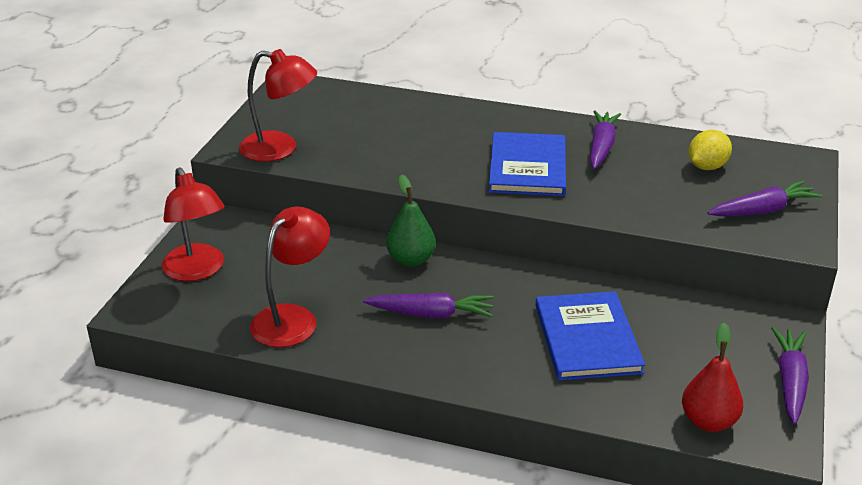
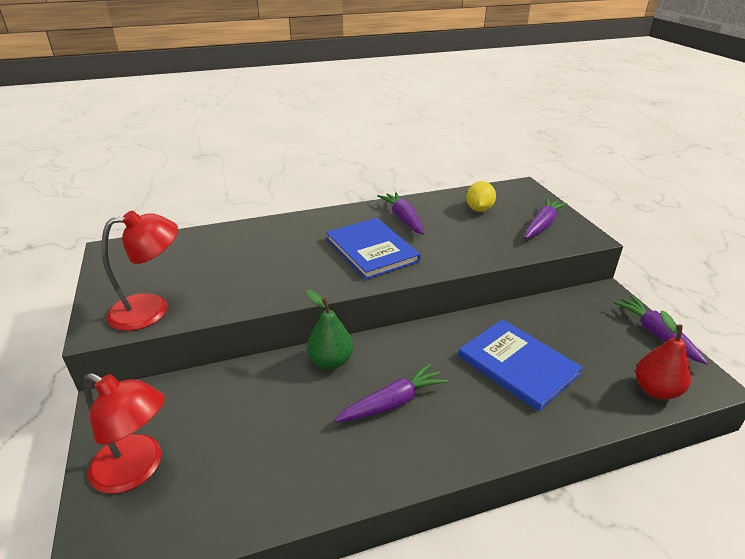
camera: 35 degrees left, 0 degrees up
red lamp [250,207,330,348] -> none

